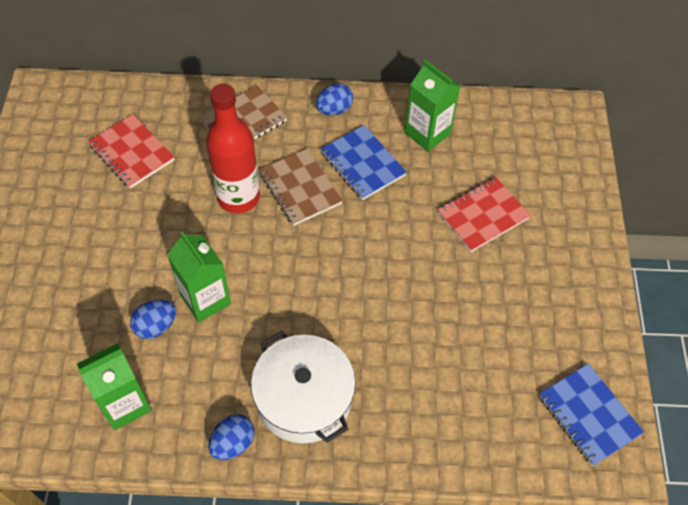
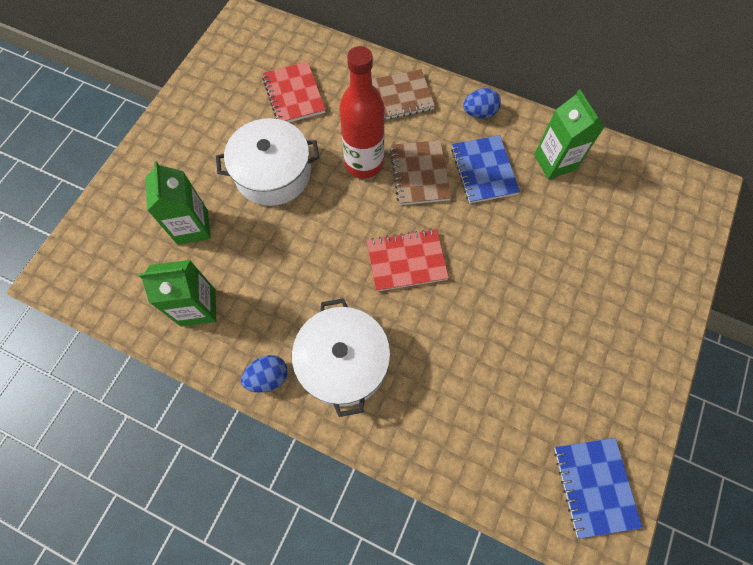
camera: 25 degrees right, 10 degrees up
blue egg [130,300,176,339] -> none
green carton [167,232,231,322] -> green carton moved to [146,161,211,245]
red notebook [437,177,531,252] -> red notebook moved to [367,229,449,292]
none -> white pot [216,118,319,206]

